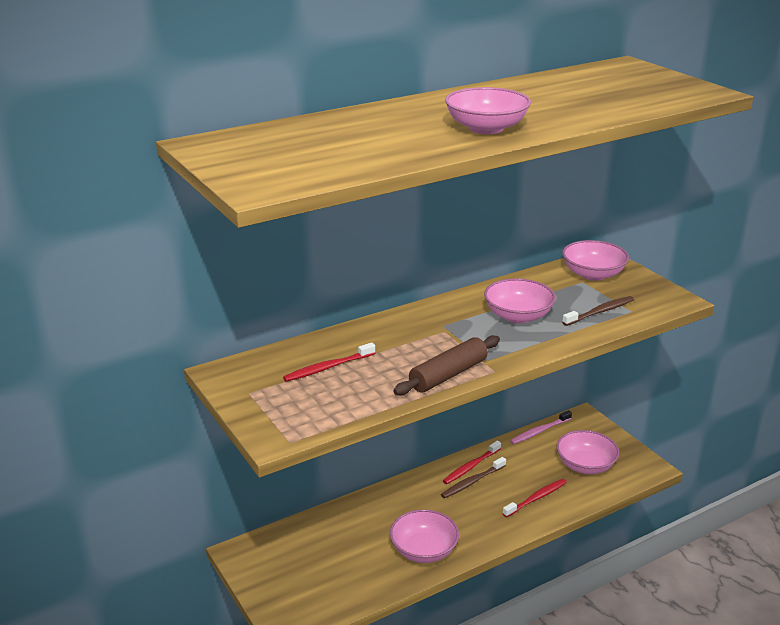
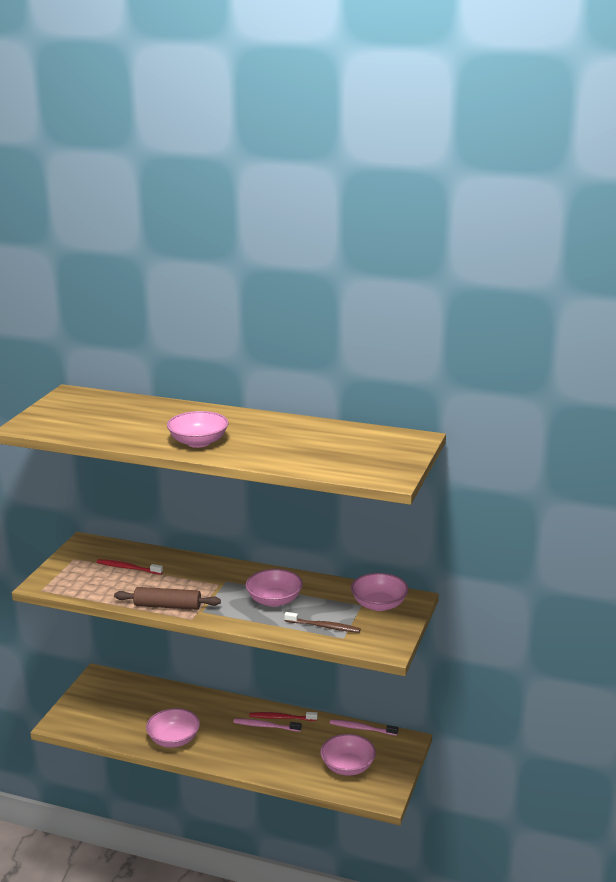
camera: 50 degrees right, 5 degrees down
brown toothbrush [441,457,506,498] -> pink toothbrush [233,719,302,732]
red toothbrush [502,479,567,517] -> none

